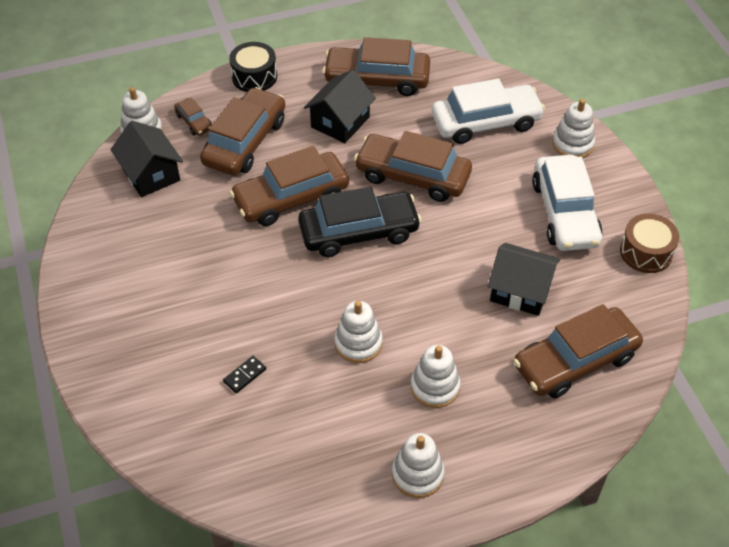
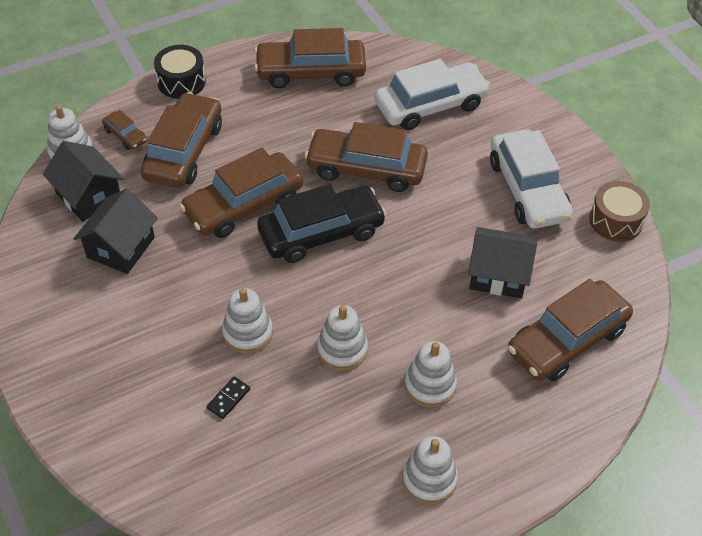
camera: 10 degrees left, 0 degrees up
black house [304,70,376,143] -> black house moved to [74,189,158,274]
white stacking toy [552,99,595,158] -> white stacking toy moved to [222,288,273,354]

